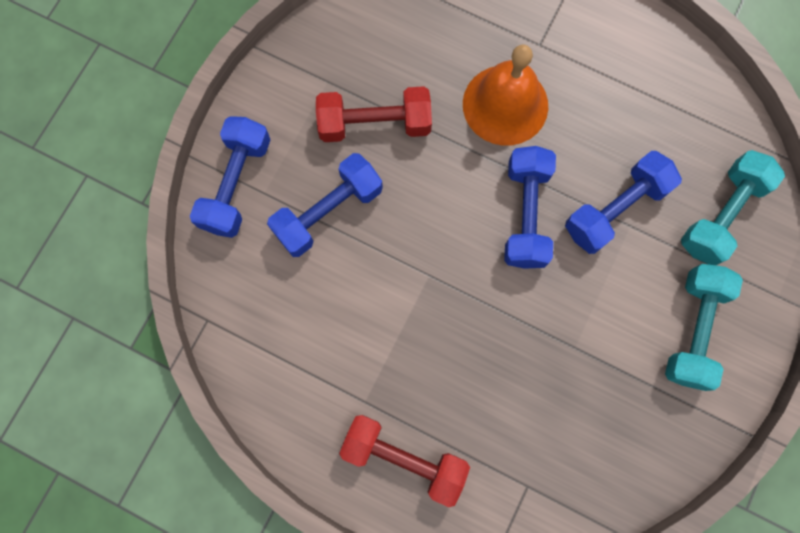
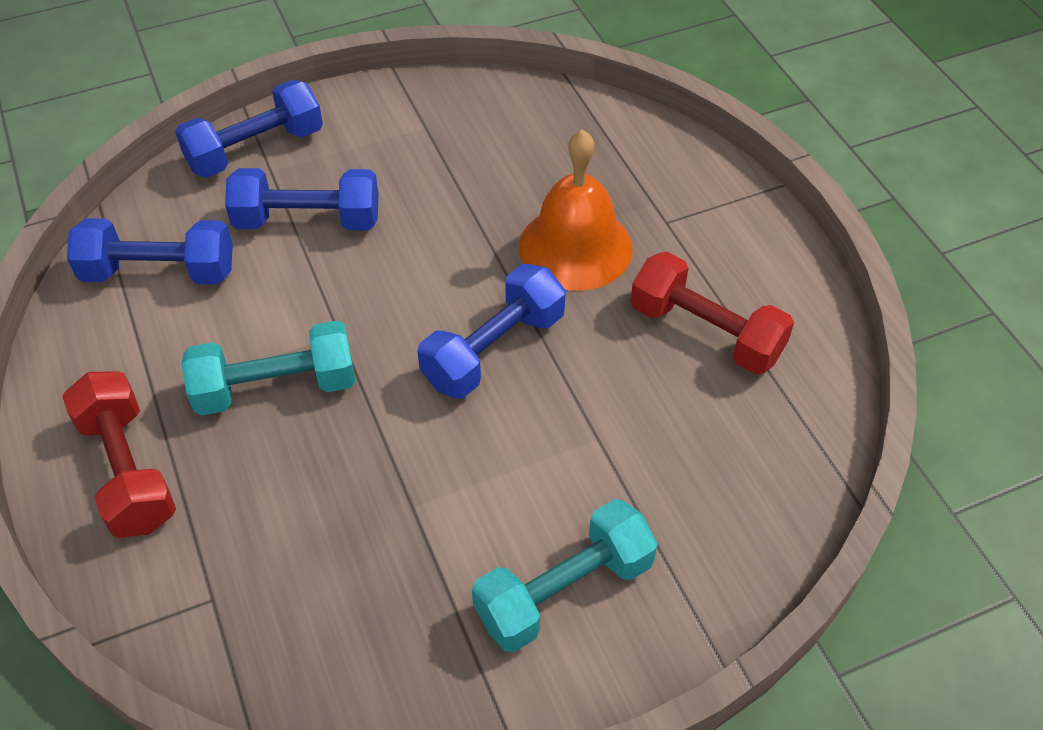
camera: 40 degrees right, 25 degrees down
red dumbbell [316,86,432,142] -> red dumbbell moved to [631,252,794,374]
blue dumbbell [565,151,682,254] -> blue dumbbell moved to [67,218,233,284]
turquoise dumbbell [681,150,785,265] -> turquoise dumbbell moved to [181,321,356,416]

